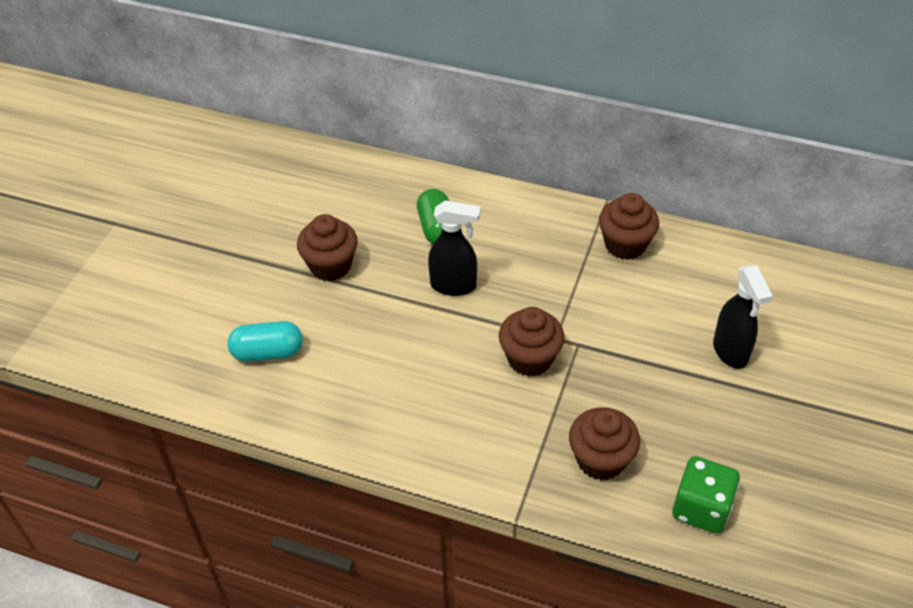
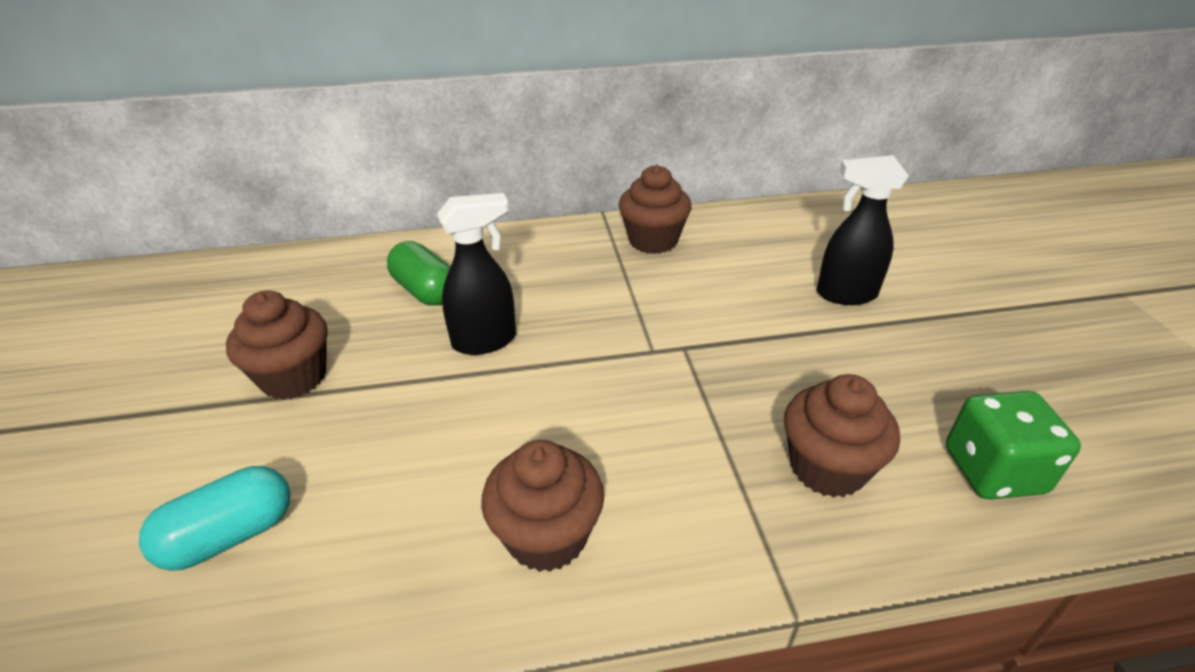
camera: 30 degrees left, 10 degrees down
brown cupcake [499,307,565,377] -> brown cupcake moved to [481,440,604,572]
black spray bottle [713,265,773,369] -> black spray bottle turned 135 degrees clockwise [817,155,909,305]

